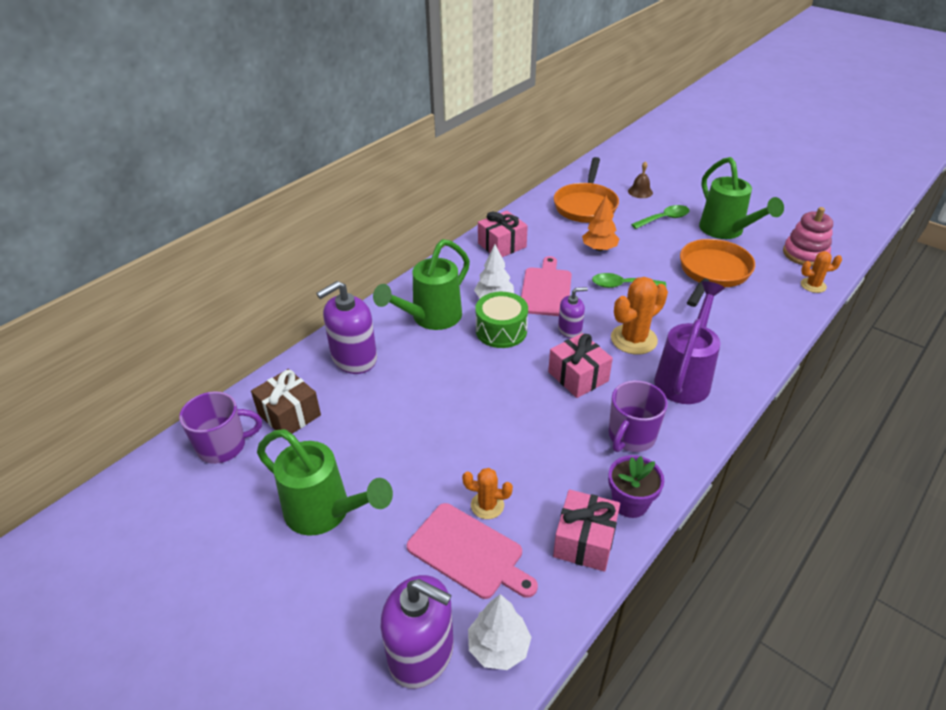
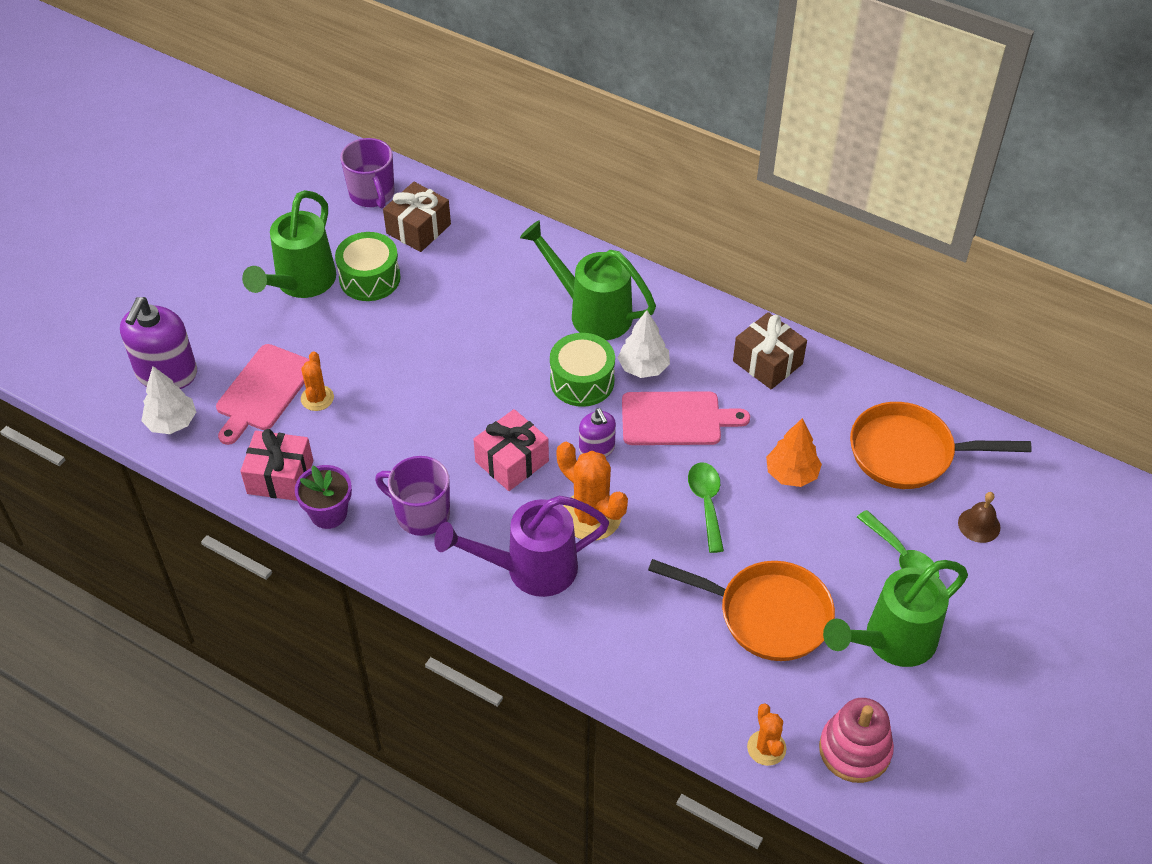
camera: 80 degrees right, 10 degrees up
purple soap dispenser [316,281,377,374] -> none
pink gift [478,211,528,257] -> brown gift [733,312,807,389]
purple watering can [654,281,725,404] -> purple watering can turned 150 degrees clockwise [434,496,609,597]
none -> green drum [335,232,401,301]

